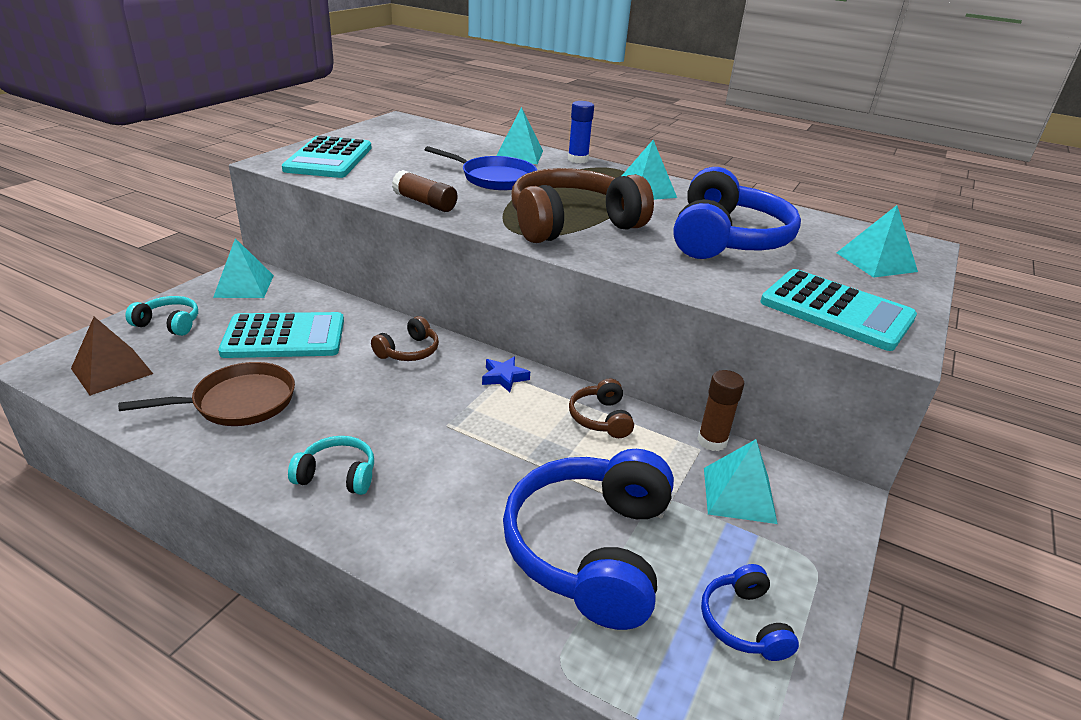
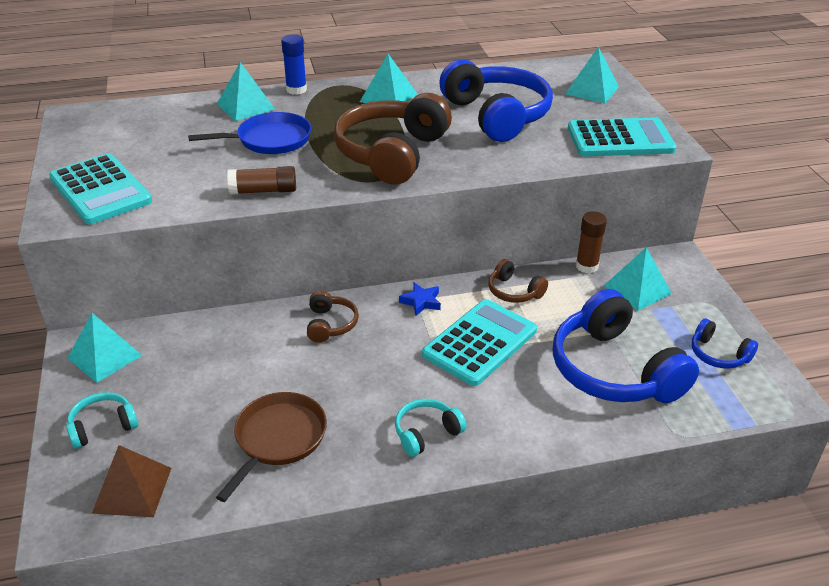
camera: 40 degrees left, 5 degrees up
turquoise calculator [218,312,344,358] -> turquoise calculator moved to [422,299,537,386]

